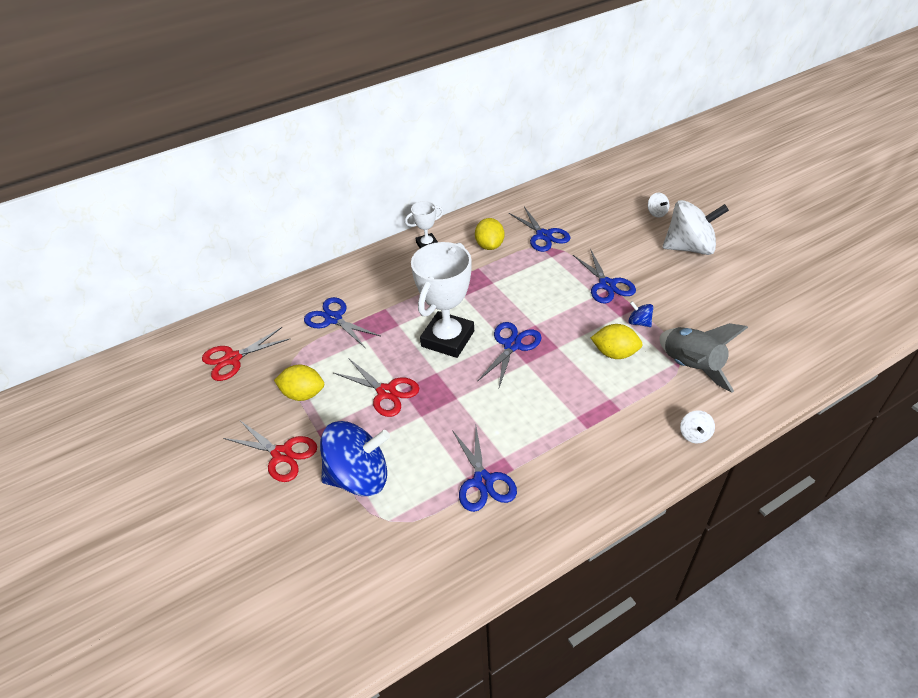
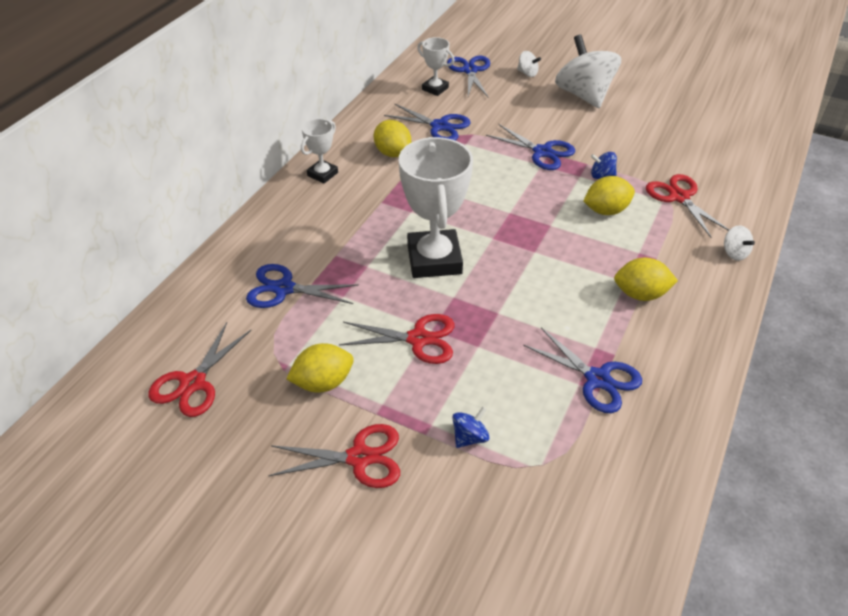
camera: 35 degrees left, 0 degrees up
blue spinning top [320,421,390,496] -> blue spinning top [452,407,490,448], size x0.42
blue scissors [477,322,541,387] -> blue scissors moved to [447,56,490,98]
grey rocket [660,323,748,393] -> red scissors [646,174,729,238]
white spinning top [663,200,729,255] -> white spinning top turned 75 degrees counterclockwise [555,34,621,108]
none -> white trophy [417,37,455,96]
none -> yellow lemon [614,258,678,301]

